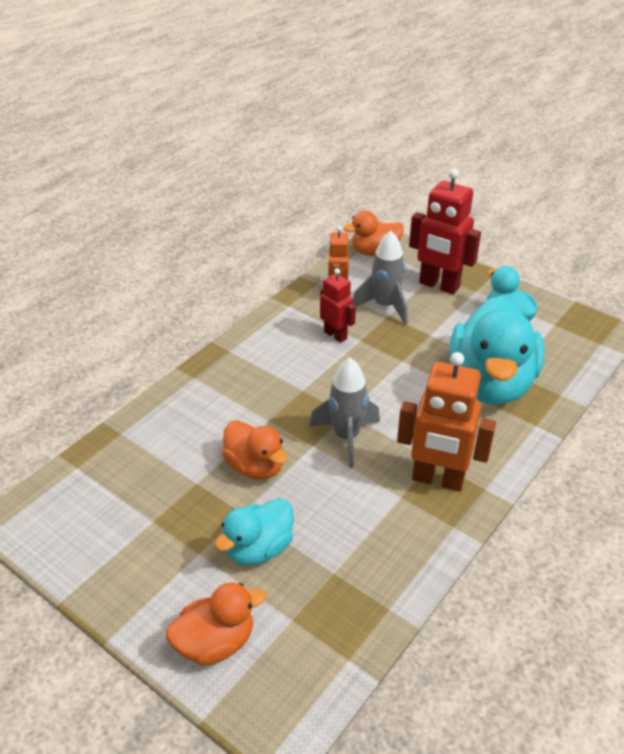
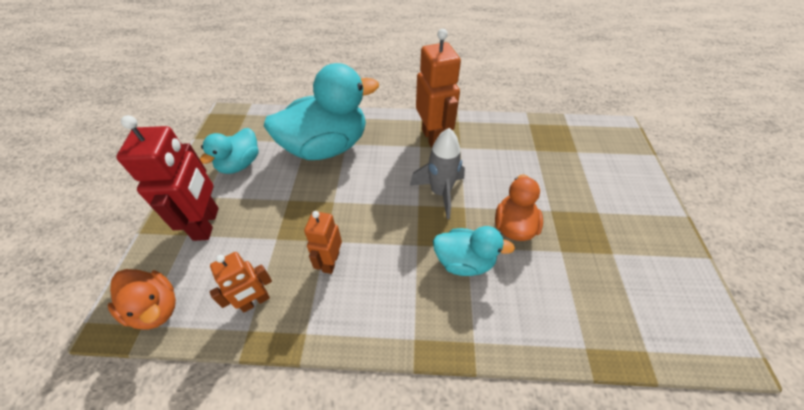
camera: 125 degrees left, 10 degrees up
orange duck [166,583,266,666] -> none
turquoise duck [215,498,294,565] -> turquoise duck moved to [433,226,515,276]
red robot [320,268,356,343] -> orange robot [304,211,342,274]
grey rocket [353,231,408,325] -> none

